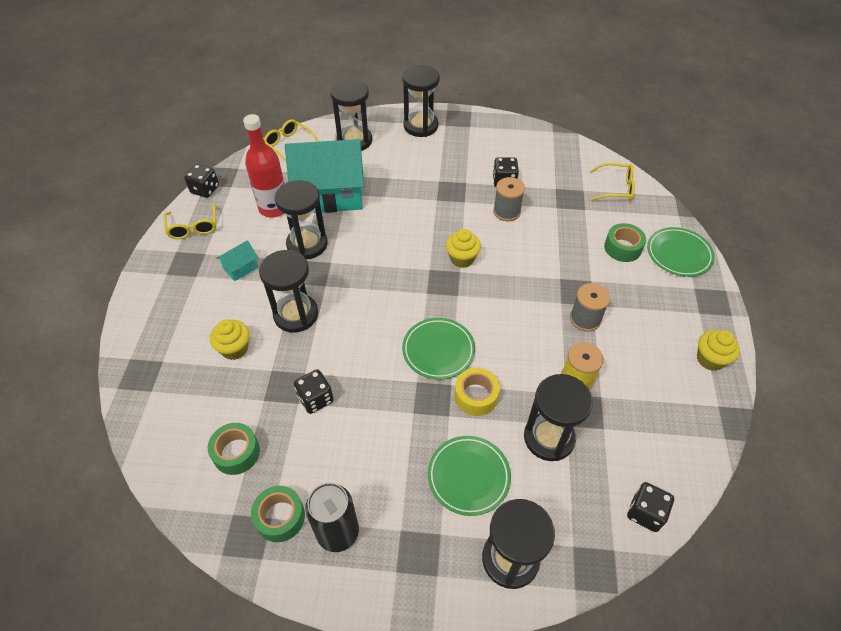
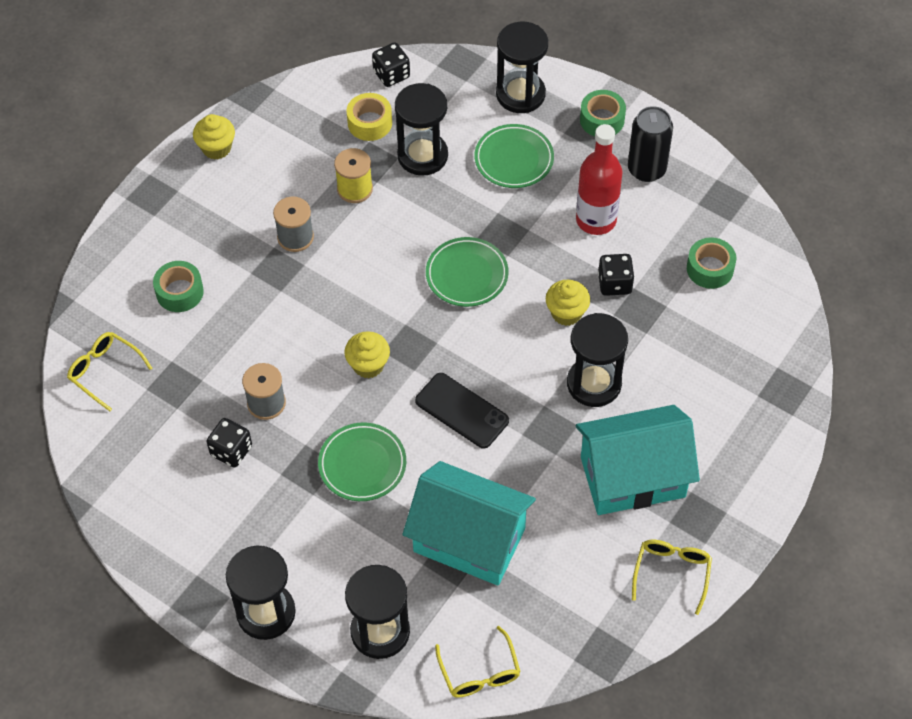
camera: 150 degrees left, 5 degrees up
black dice [184,164,219,198] -> none
yellow cupcake [210,320,249,360] -> yellow cupcake moved to [546,280,590,326]
turquoise house [217,240,258,281] -> turquoise house [576,405,700,515], size x2.43
red bottle [243,114,285,218] -> red bottle moved to [576,124,623,235]
green tape [251,486,305,542] -> green tape moved to [580,90,626,136]
black hourglass [274,180,328,259] -> none
yellow tape [455,368,500,416] -> yellow tape moved to [347,93,392,141]
green plate [647,227,715,277] -> green plate moved to [318,422,406,501]
none -> black phone [415,373,509,449]

